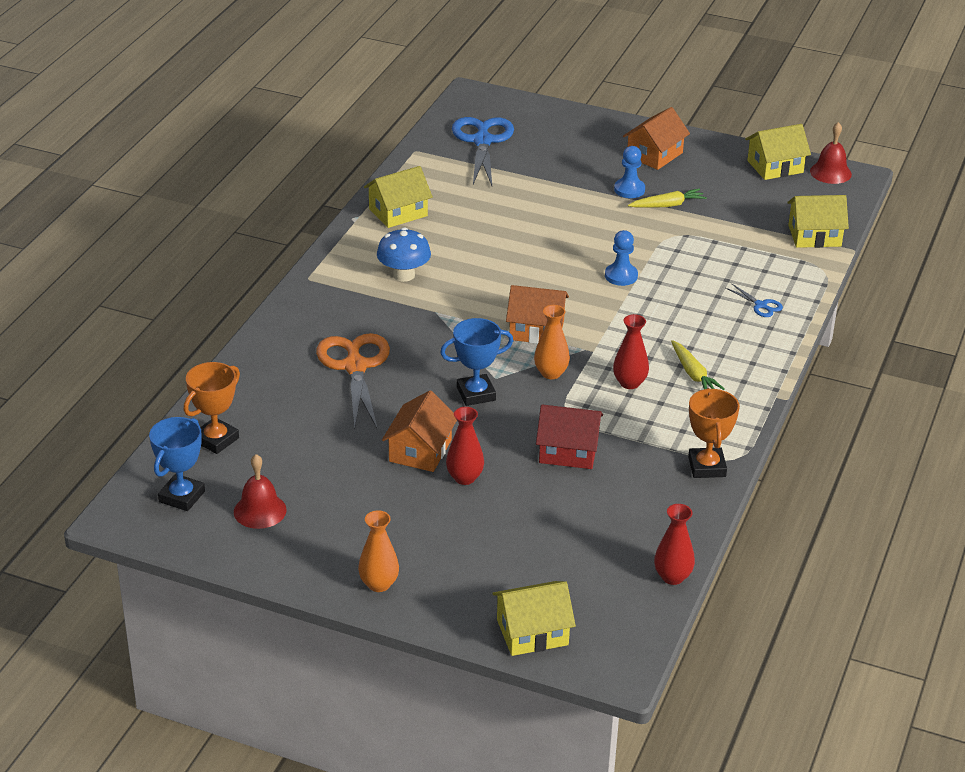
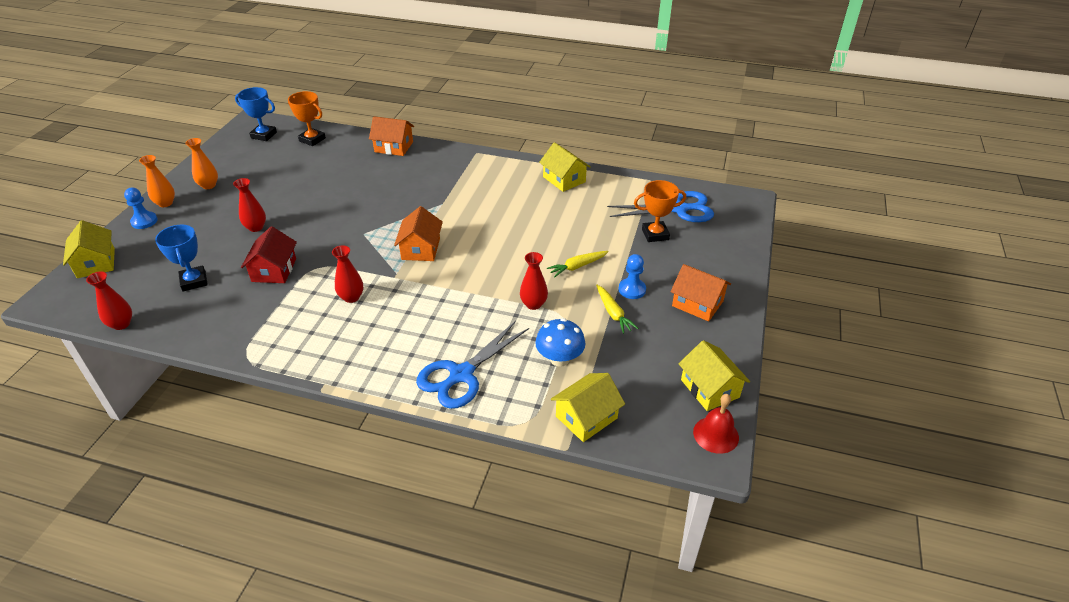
camera: 85 degrees right, 5 degrees up
red bell [234,454,287,529] -> none
orange scissors [316,333,390,430] -> none
blue mushroom [377,227,431,282] -> blue mushroom moved to [535,318,586,367]
orange house [382,390,457,472] -> orange house moved to [369,116,414,156]
blue trophy [440,318,513,406] -> blue trophy moved to [155,225,208,292]
orange vase [534,305,570,379] -> orange vase moved to [185,138,218,189]
blue pawn [605,230,638,286] -> blue pawn moved to [124,188,158,229]
yellow carrot [671,340,724,390] -> yellow carrot moved to [547,251,609,277]
orange trophy [688,388,740,478] -> orange trophy moved to [634,180,686,242]
blue scissors [726,283,783,317] -> blue scissors [416,321,529,409], size x2.28
yellow house [787,195,849,248] -> yellow house turned 60 degrees clockwise [551,373,625,442]
none -> red vase [520,252,548,310]

